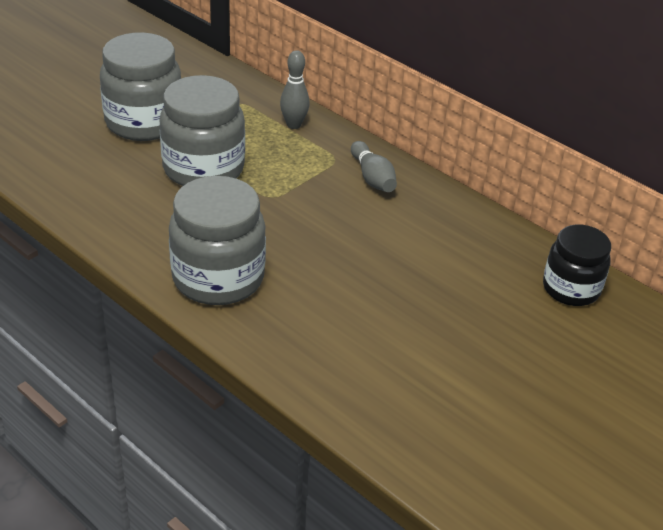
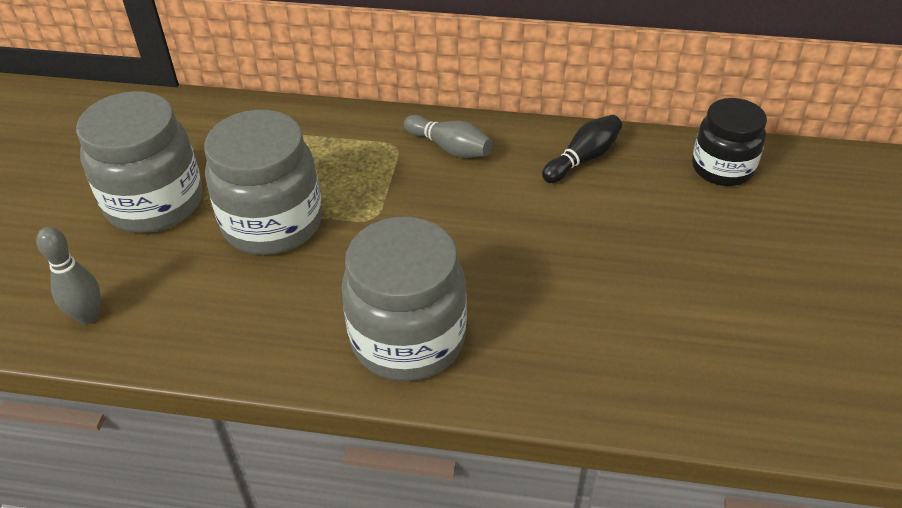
camera: 30 degrees left, 5 degrees up
grey bowling pin [280,50,310,129] -> grey bowling pin moved to [36,227,101,325]
none -> black bowling pin [542,115,622,183]

